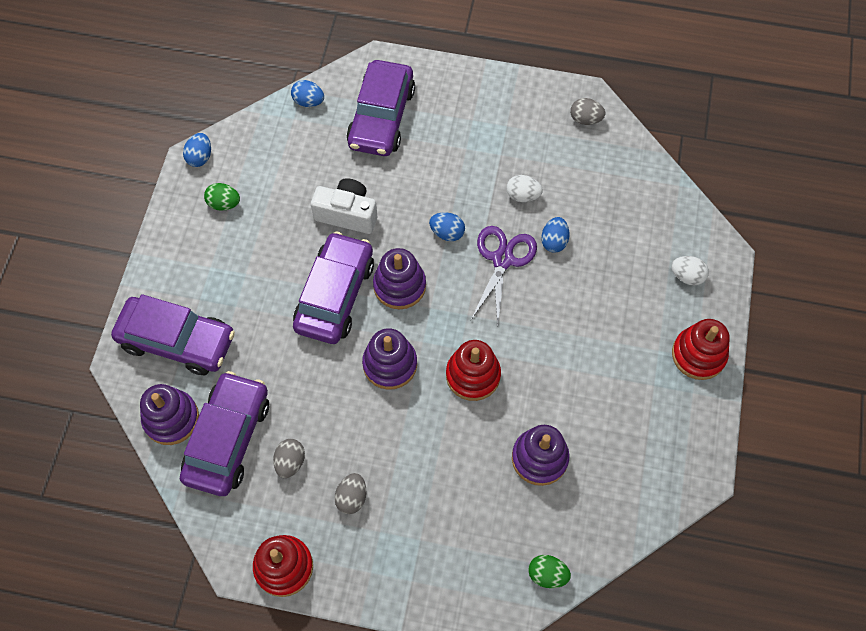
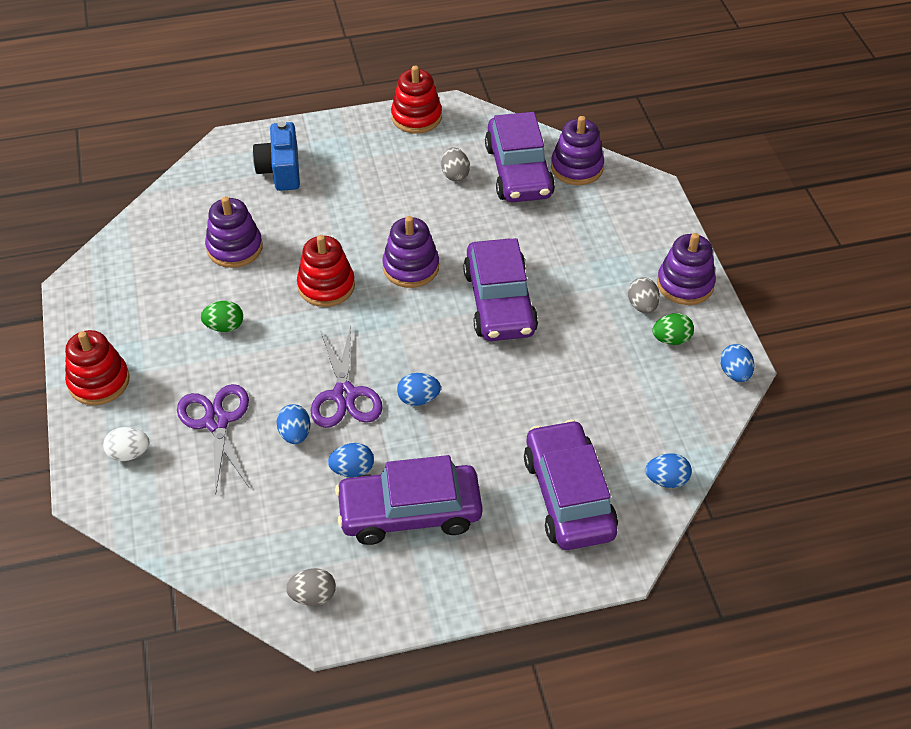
camera: 155 degrees right, 15 degrees down
purple car [111,294,235,375] -> purple car moved to [335,455,483,545]
white camera [311,178,377,234] -> none
grey egg [334,473,366,514] -> grey egg moved to [628,277,660,313]
purple stacking toy [373,248,426,309] -> purple stacking toy moved to [657,233,716,305]
white egg [506,175,543,202] -> blue egg [328,443,374,477]
green egg [528,555,571,588] -> green egg moved to [201,301,243,332]
none -> purple scissors [177,384,249,495]
none -> blue camera [253,121,300,191]

